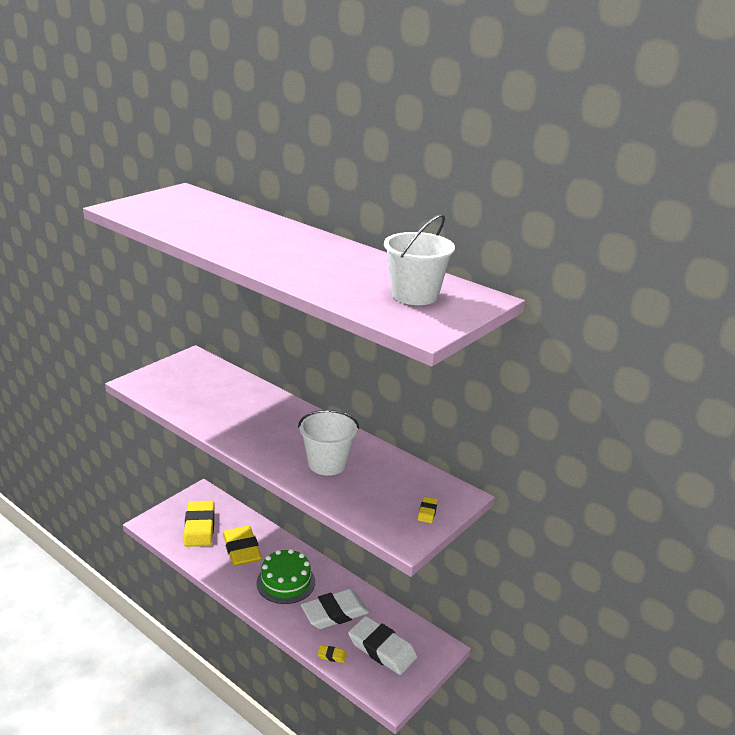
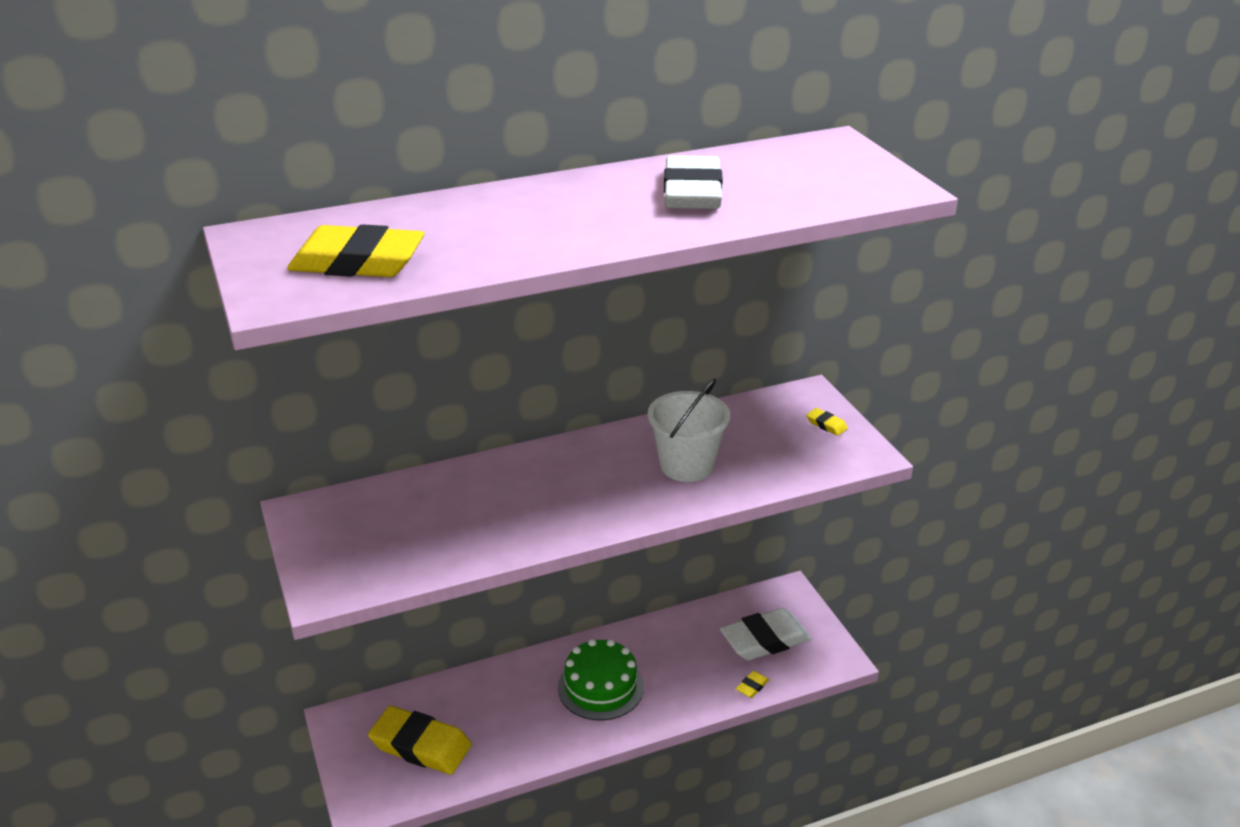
camera: 60 degrees left, 5 degrees up
yellow eraser [223,526,262,566] -> yellow eraser moved to [287,224,424,277]
white eraser [301,589,369,629] -> white eraser moved to [664,155,723,209]
white bucket [384,214,455,305] -> none

